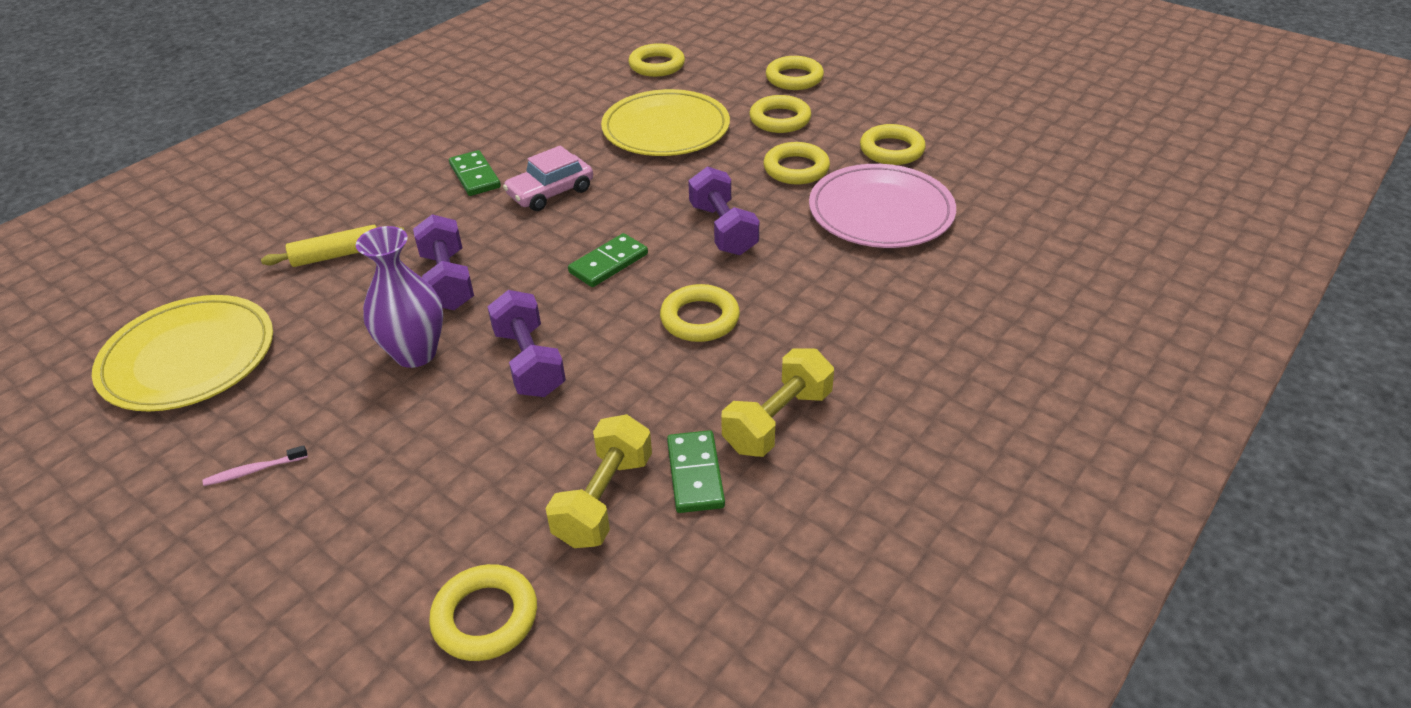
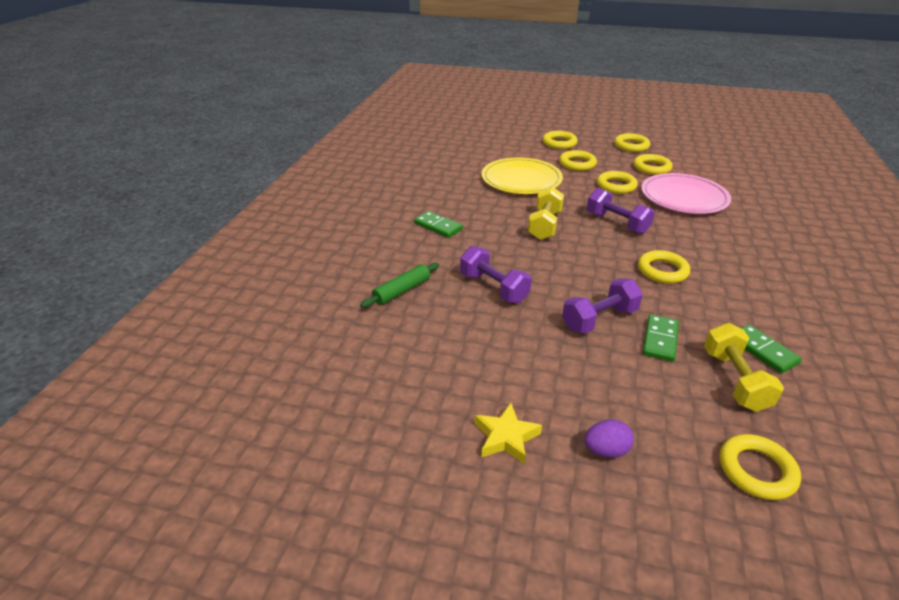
camera: 25 degrees left, 5 degrees down
yellow plate [92,295,273,412] -> none
pink toothbrush [202,445,308,486] -> yellow star [475,403,542,464]
yellow rolling pin [261,225,405,267] -> green rolling pin [361,263,439,308]
purple vase [356,226,443,368] -> none
purple dumbbell [487,290,566,397] -> purple dumbbell turned 75 degrees counterclockwise [562,278,643,334]
pink car [503,145,593,211] -> none
green domino [568,233,648,287] -> green domino moved to [643,314,679,362]
yellow ring [629,43,685,77] -> yellow ring moved to [614,133,650,152]
yellow dumbbell [721,348,834,457] -> yellow dumbbell moved to [528,187,564,240]
none -> purple egg [584,419,634,458]

